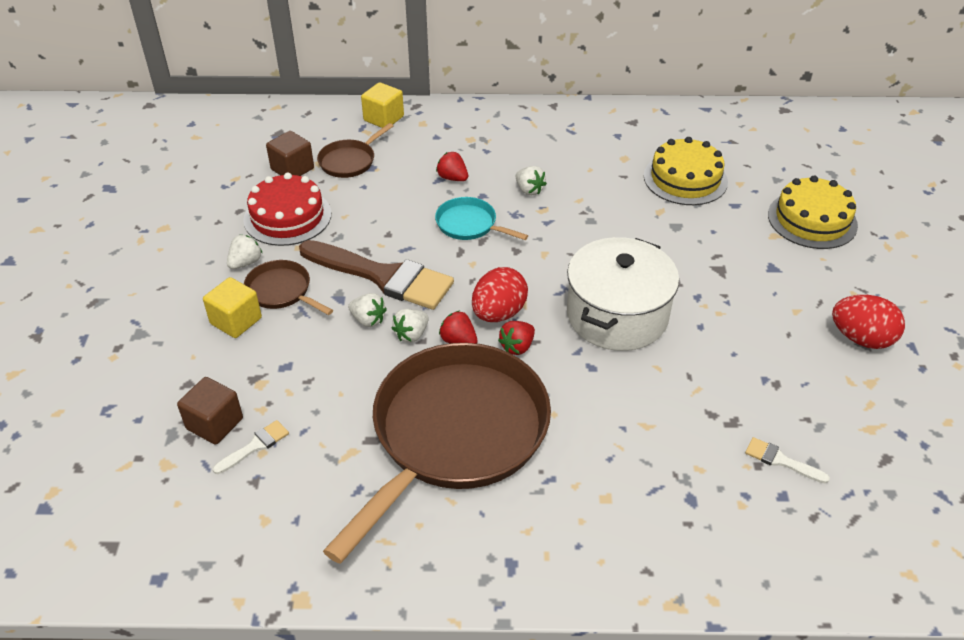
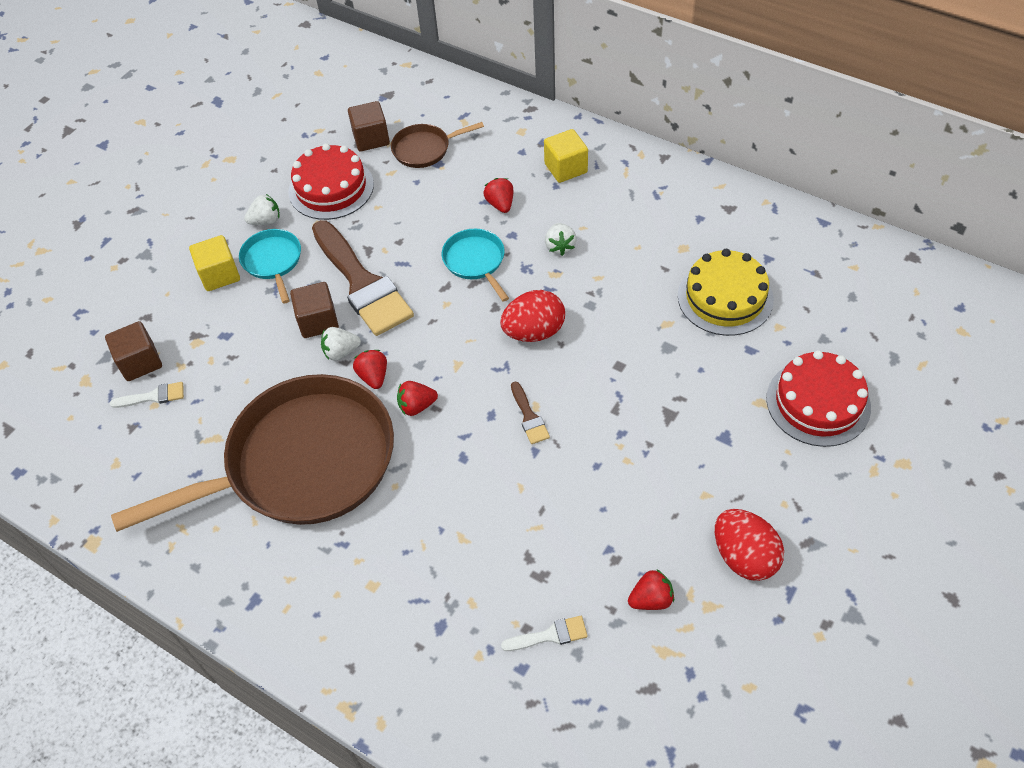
camera: 35 degrees right, 10 degrees up
brown pan [244,260,333,315] -> turquoise pan [239,229,301,304]
white strawberry [348,293,387,327] -> brown cube [290,282,339,338]
yellow cube [361,82,404,128] -> yellow cube moved to [544,129,588,183]
red egg [472,267,528,322] -> red egg moved to [500,290,565,342]
white pot [567,237,679,351] -> brown brush [511,382,550,444]
white brush [745,437,830,483] -> white brush turned 105 degrees clockwise [501,616,588,651]
yellow cake [768,176,858,249] -> red cake [767,350,871,447]
none -> red strawberry [628,569,674,610]

